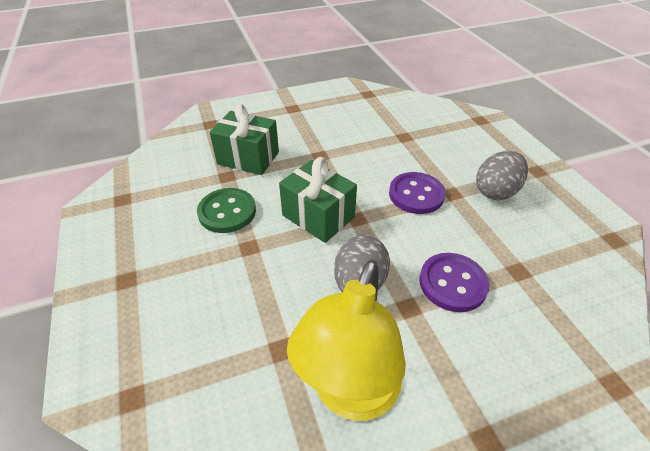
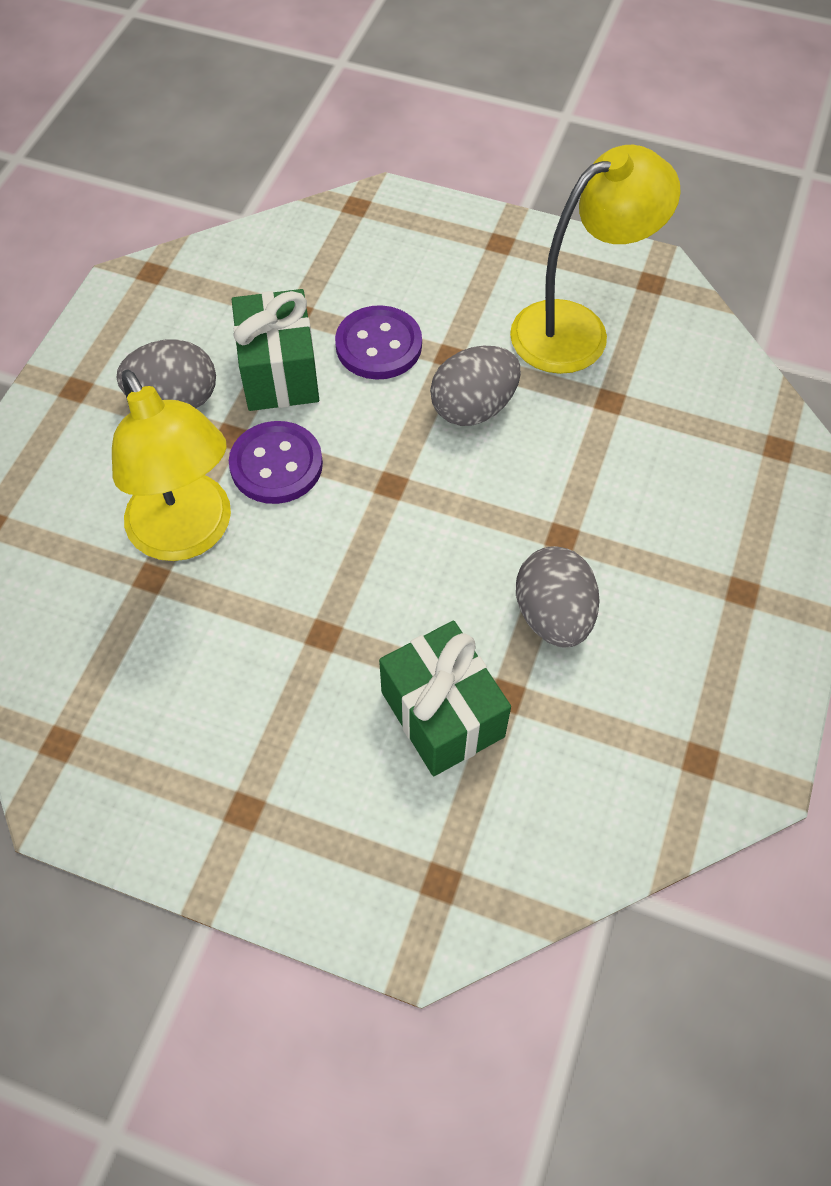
camera: 140 degrees left, 15 degrees up
green button [197,188,256,233] -> grey egg [516,546,600,647]
green gift [279,157,357,243] -> green gift moved to [232,289,319,411]
none -> yellow lamp [112,370,231,561]

